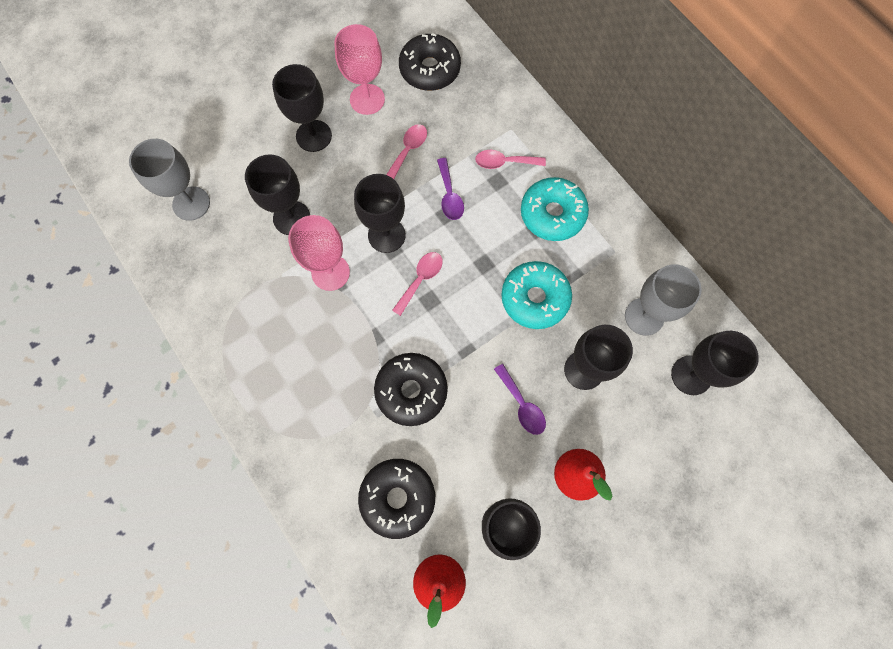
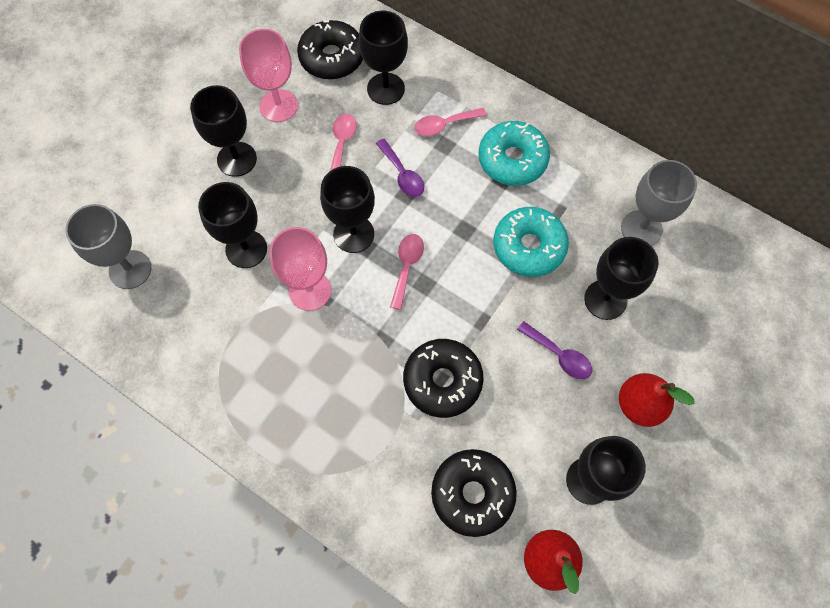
camera: 20 degrees left, 5 degrees down
black goblet [671,331,759,395] -> black goblet moved to [359,11,408,105]

